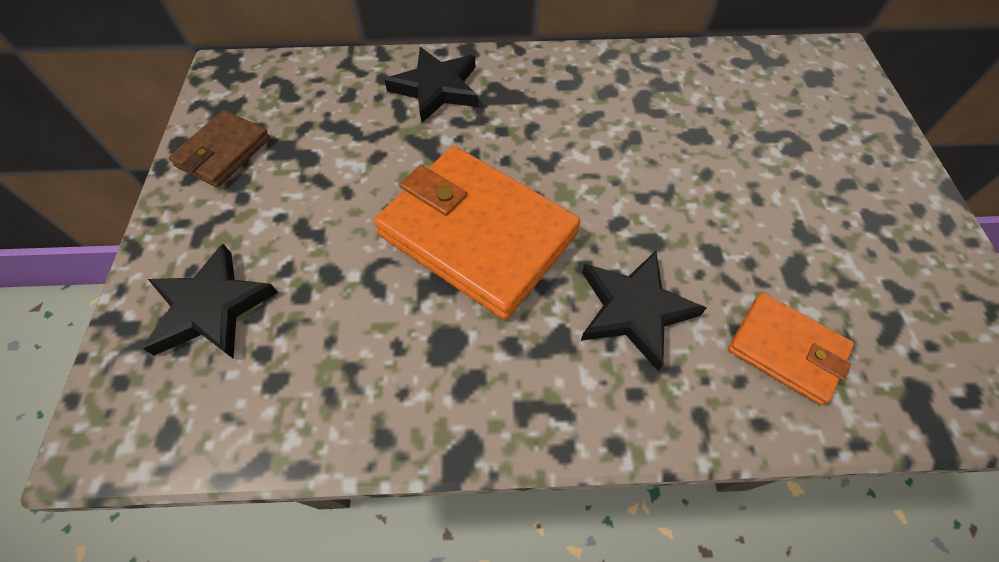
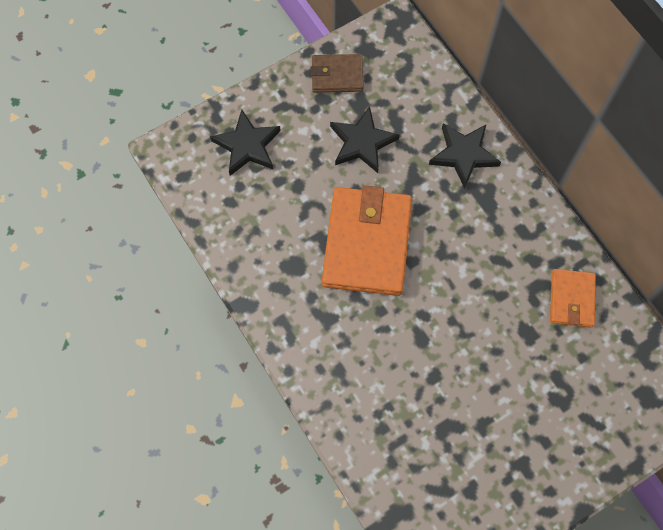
camera: 60 degrees right, 10 degrees up
black star [581,251,706,371] -> black star moved to [330,106,399,173]
orange wallet [728,293,854,405] -> orange wallet moved to [550,269,596,328]

